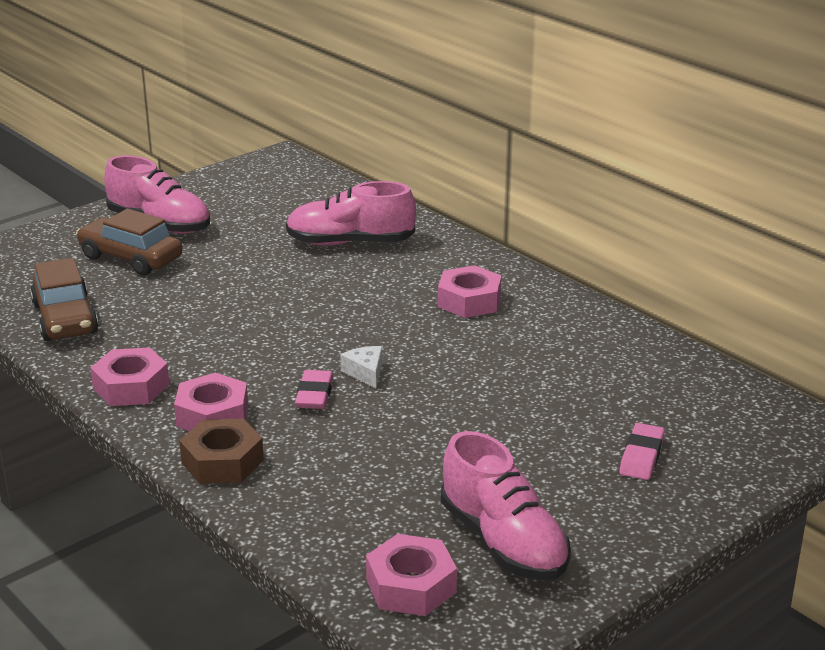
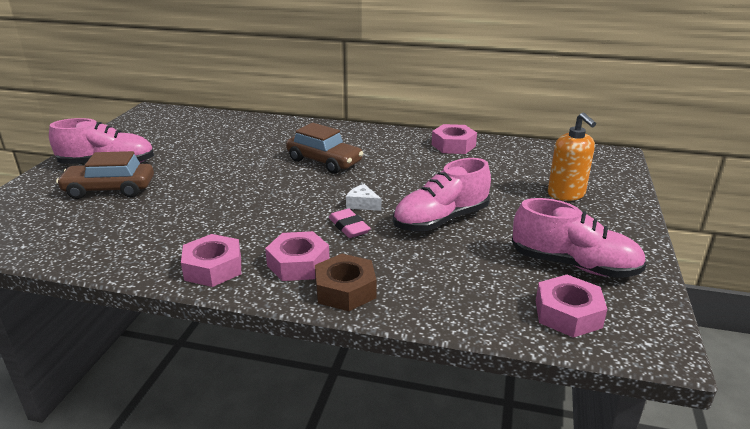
camera: 35 degrees left, 0 degrees up
brown car [30,258,99,341] -> brown car moved to [286,123,363,174]
pink shoe [286,181,416,245] -> pink shoe moved to [393,158,491,231]
pink nut [438,265,502,318] -> pink nut moved to [432,124,477,154]
pink eraser [619,423,665,480] -> orange soap dispenser [548,113,596,201]

